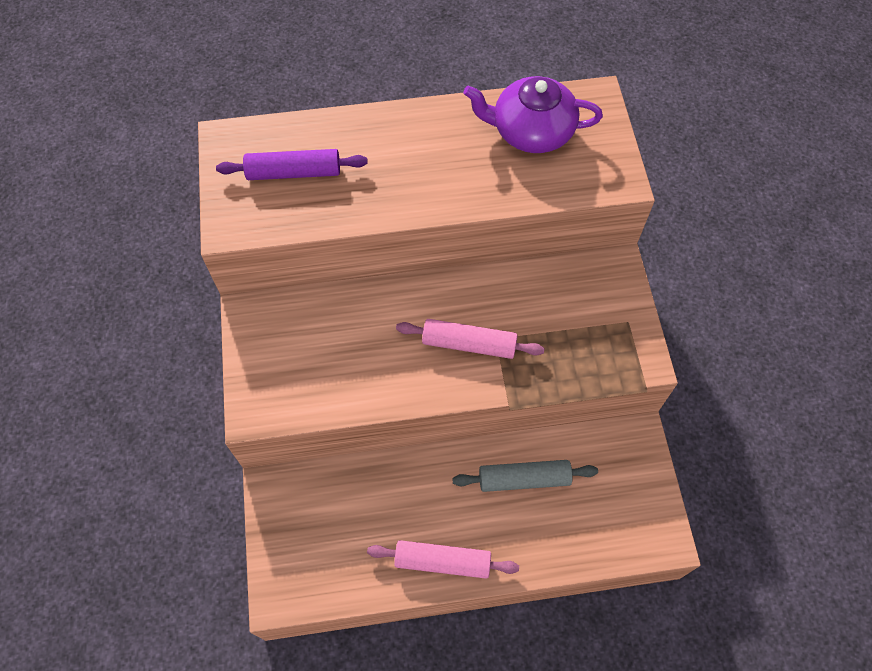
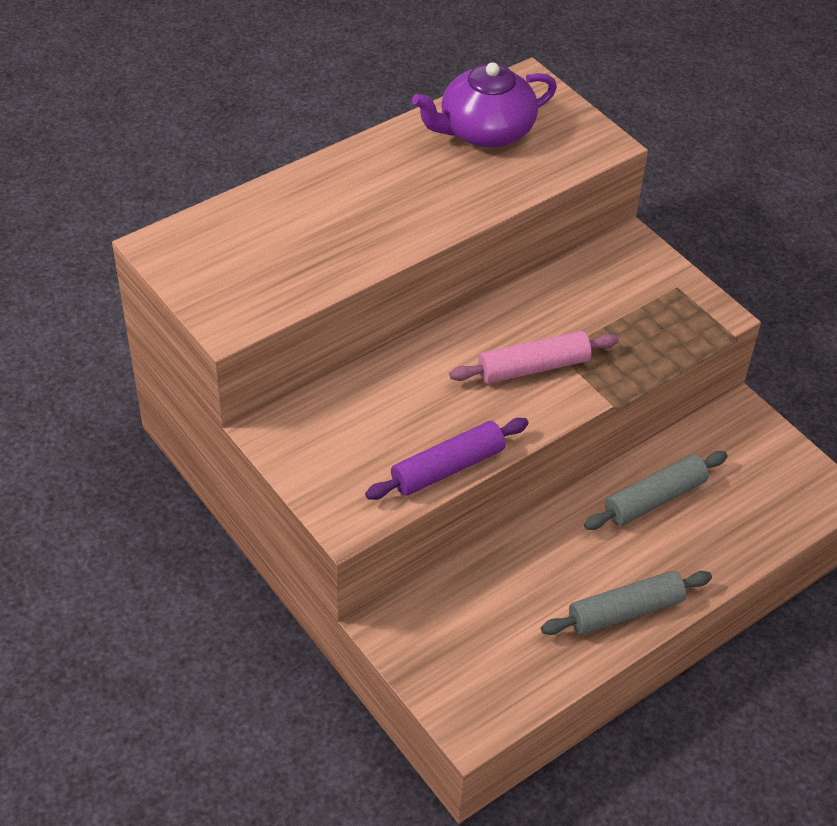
camera: 30 degrees left, 15 degrees down
purple rolling pin [216,149,368,180] -> purple rolling pin moved to [365,418,529,500]
pink rolling pin [367,540,519,579] -> grey rolling pin [541,571,712,635]

